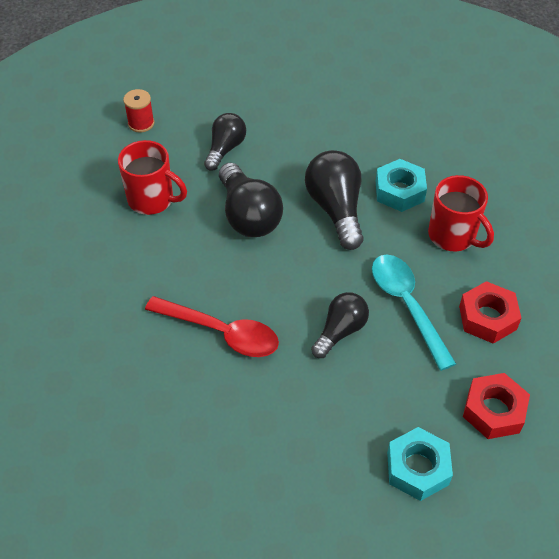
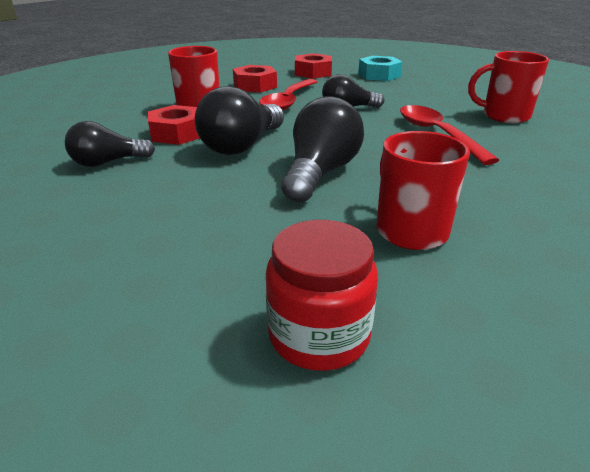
camera: 135 degrees left, 20 degrees down
red spool [123,89,154,133] -> red jar [266,220,378,371]
black light bulb [204,113,246,171] -> black light bulb moved to [65,121,155,167]
turquoise spoon [372,255,456,371] -> red spoon [259,79,317,110]
turquoise nut [376,159,427,212] -> red nut [148,105,200,145]
none -> red mug [468,51,549,123]

